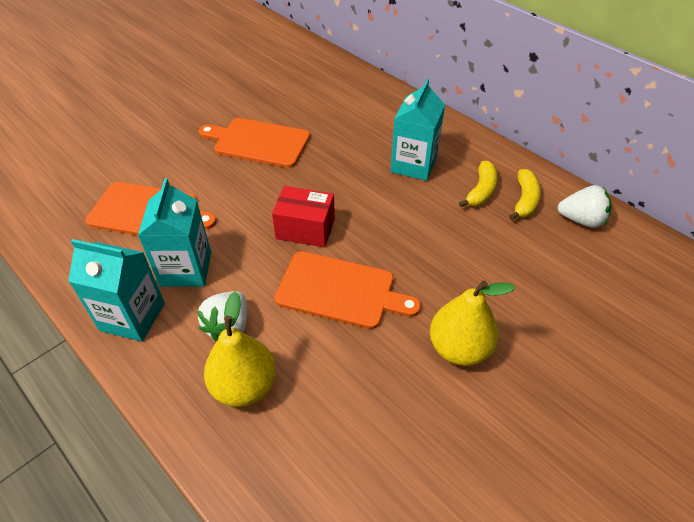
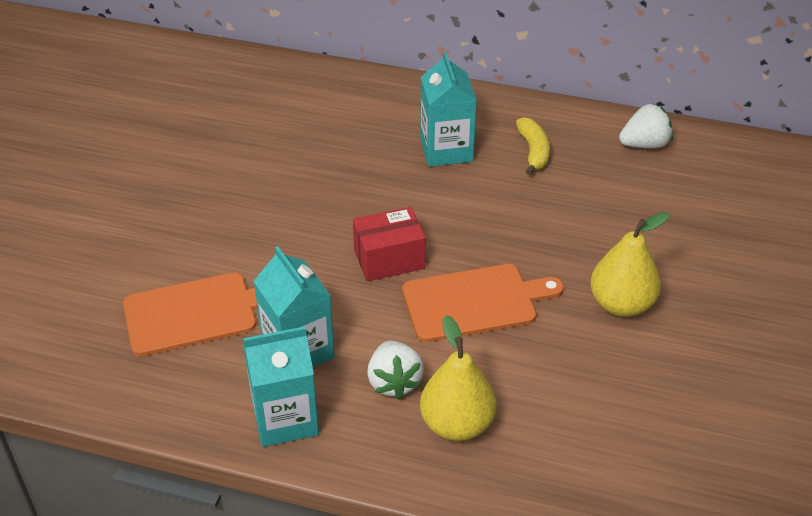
camera: 30 degrees left, 5 degrees down
orange cutting board [198,118,310,168] -> none
yellow banana [509,169,541,220] -> none

